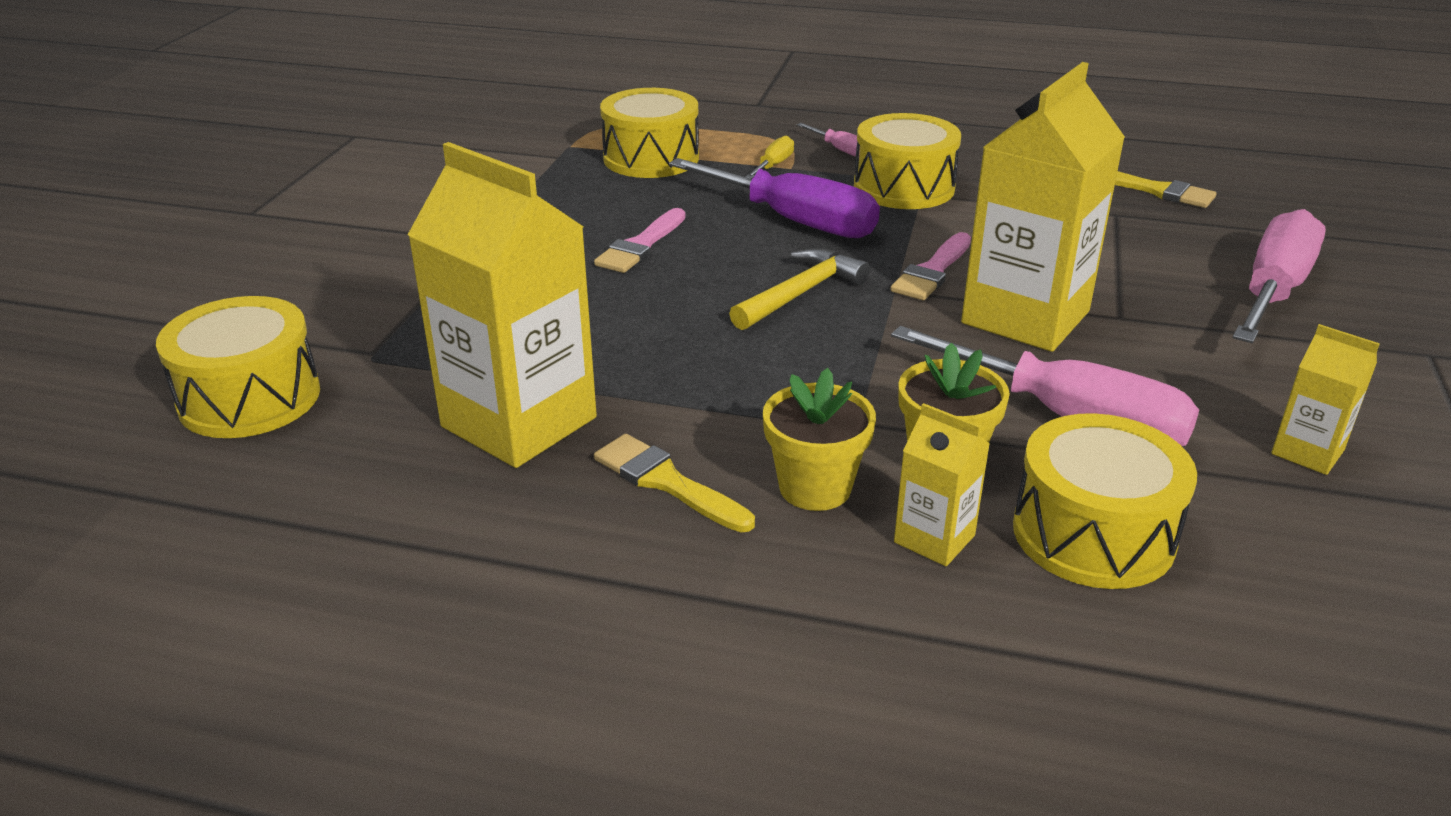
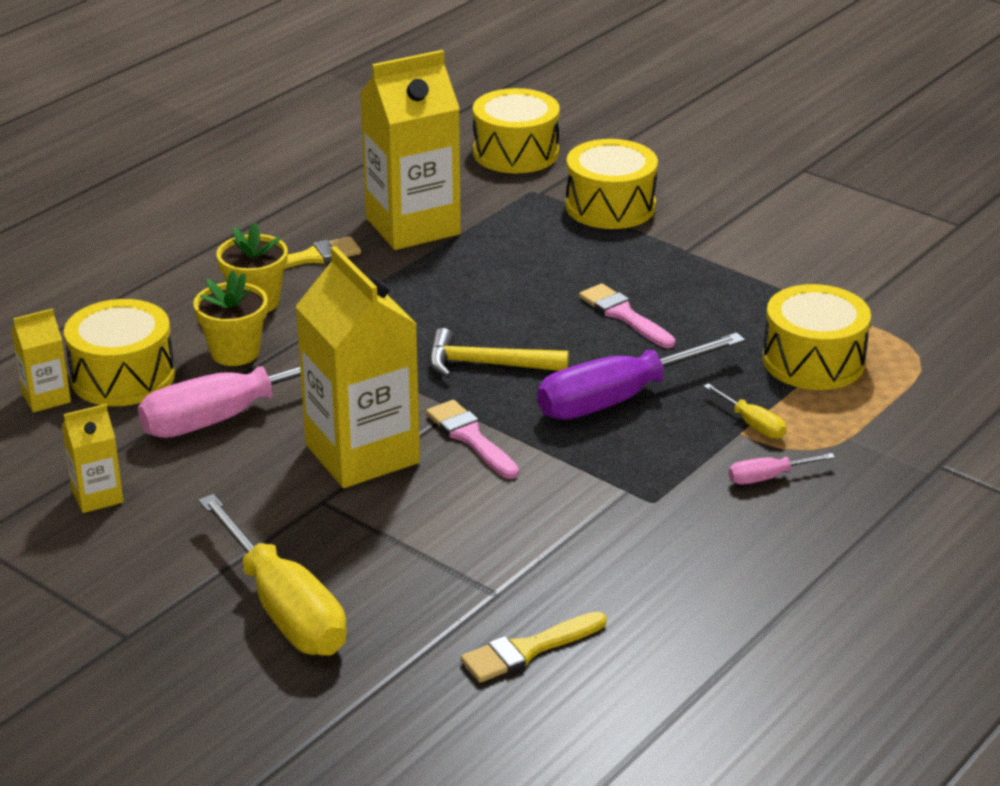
camera: 115 degrees right, 0 degrees up
yellow hammer [729,248,870,330] -> yellow hammer turned 120 degrees clockwise [429,328,569,377]
yellow drum [854,113,961,209] -> yellow drum moved to [566,139,658,229]
yellow carton [894,403,990,566] -> yellow carton moved to [11,308,71,412]
pink screwdriver [1233,209,1326,343] -> yellow screwdriver [198,494,347,656]

